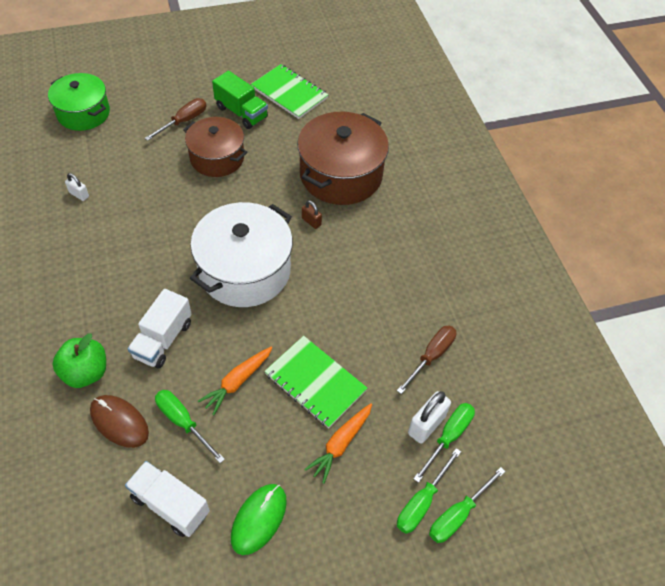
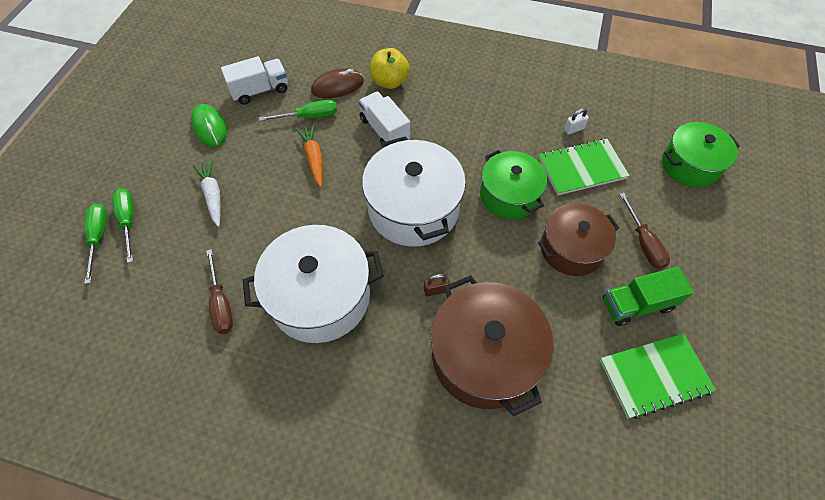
camera: 125 degrees right, 5 degrees up
green apple [52,333,106,388] -> yellow apple [370,48,410,89]
green notebook [264,336,367,428] -> green notebook moved to [539,139,630,195]
orange carrot [304,403,372,484] -> white carrot [193,159,221,227]
white padlock [408,391,451,444] -> none
green screwdriver [413,403,475,483] -> none
none -> white pot [243,225,384,343]
none -> green pot [480,150,547,220]

